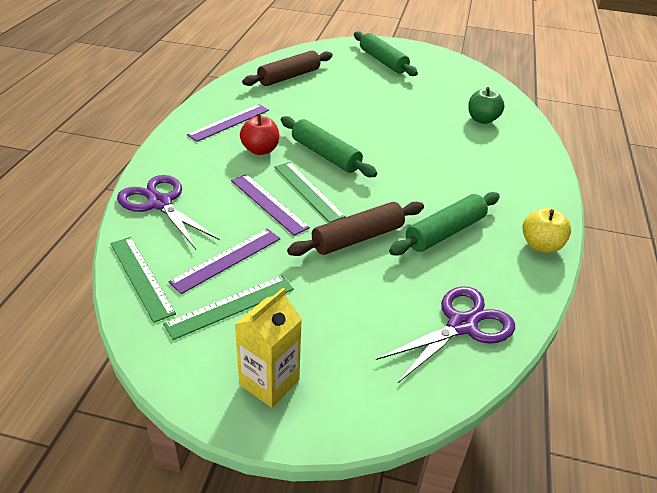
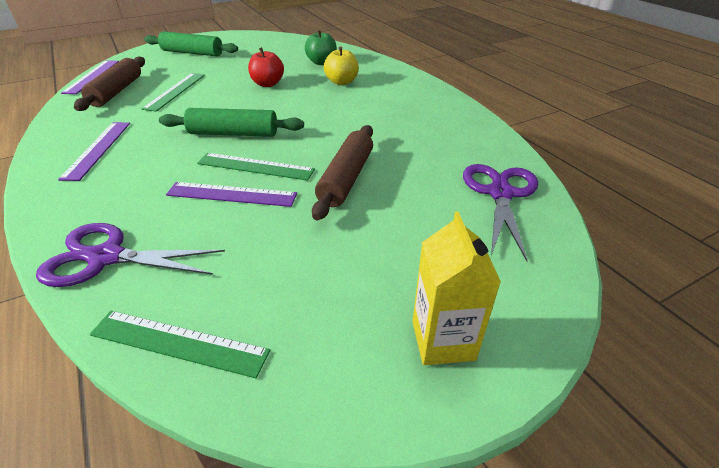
camera: 40 degrees left, 0 degrees up
green ruler [163,275,294,340] -> green ruler moved to [142,73,205,112]
purple ruler [168,229,280,294] -> purple ruler moved to [61,60,119,94]
red apple [240,114,279,155] -> red apple moved to [248,47,284,87]
green rolling pin [389,192,500,255] -> none
yellow apple [522,208,571,253] -> yellow apple moved to [324,46,359,85]

